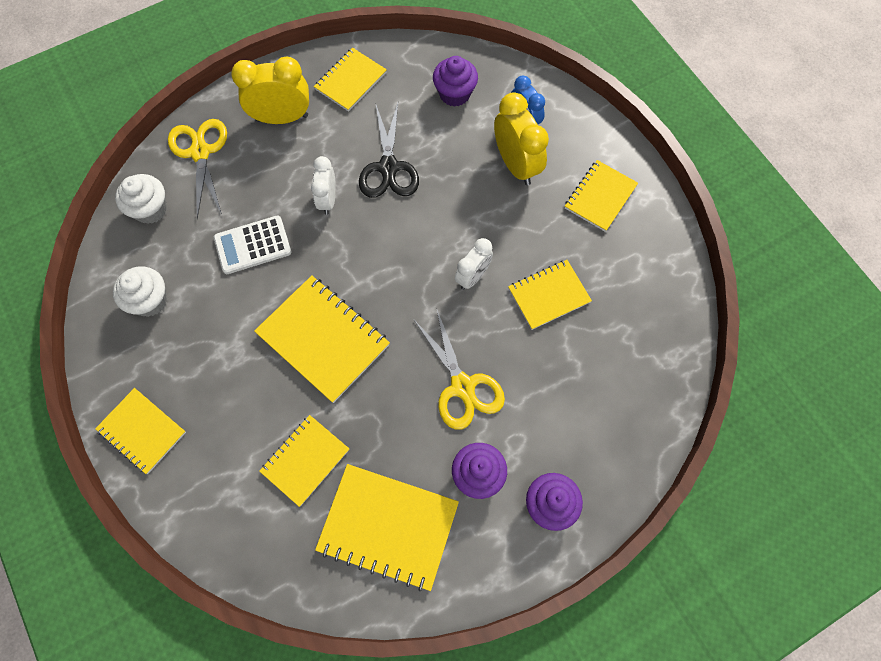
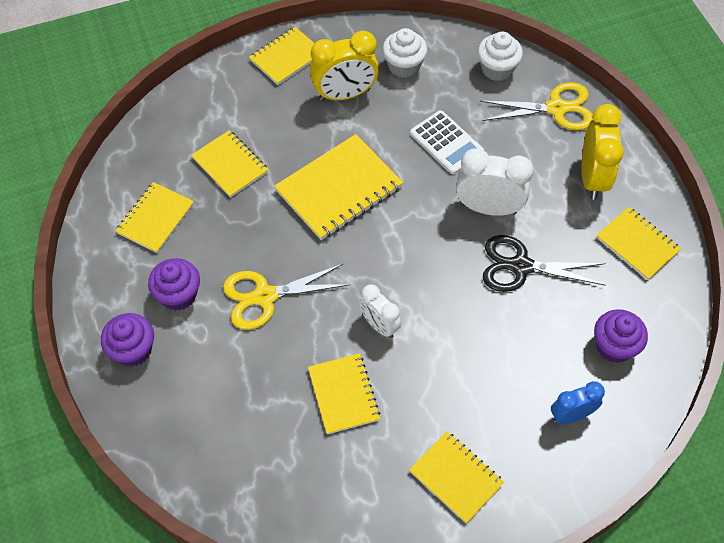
camera: 100 degrees right, 10 degrees down
white calculator [214,215,291,274] -> white calculator turned 150 degrees clockwise [410,110,484,174]
white clock [311,156,336,215] -> white clock [456,148,533,216], size x1.59
yellow notebook [315,464,459,591] -> yellow notebook [115,182,194,253], size x0.63
yellow clock [494,92,549,185] -> yellow clock moved to [310,31,379,101]

